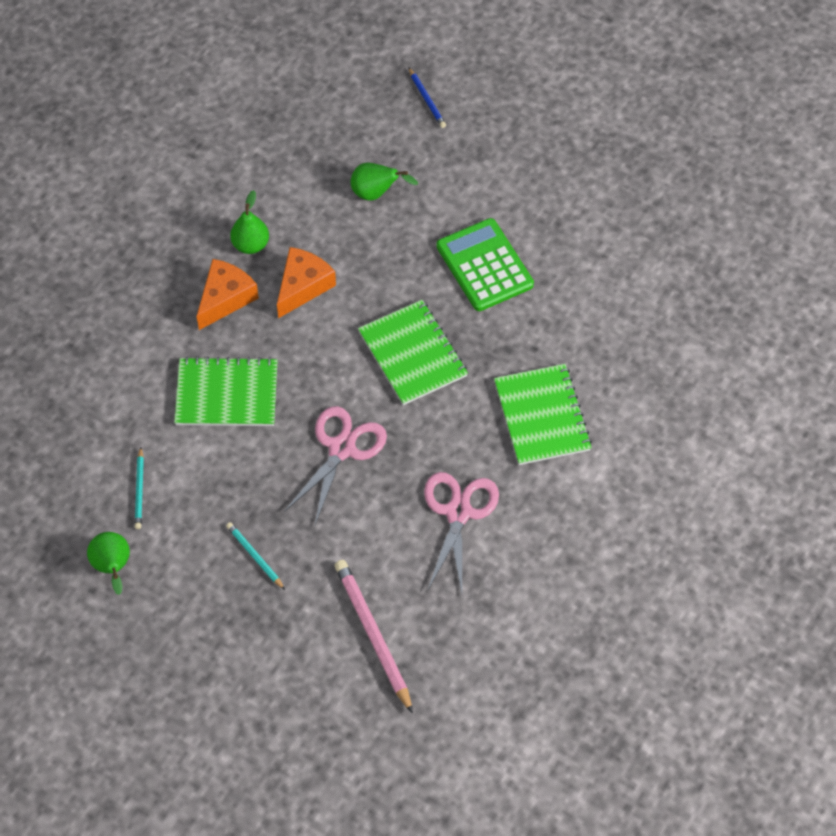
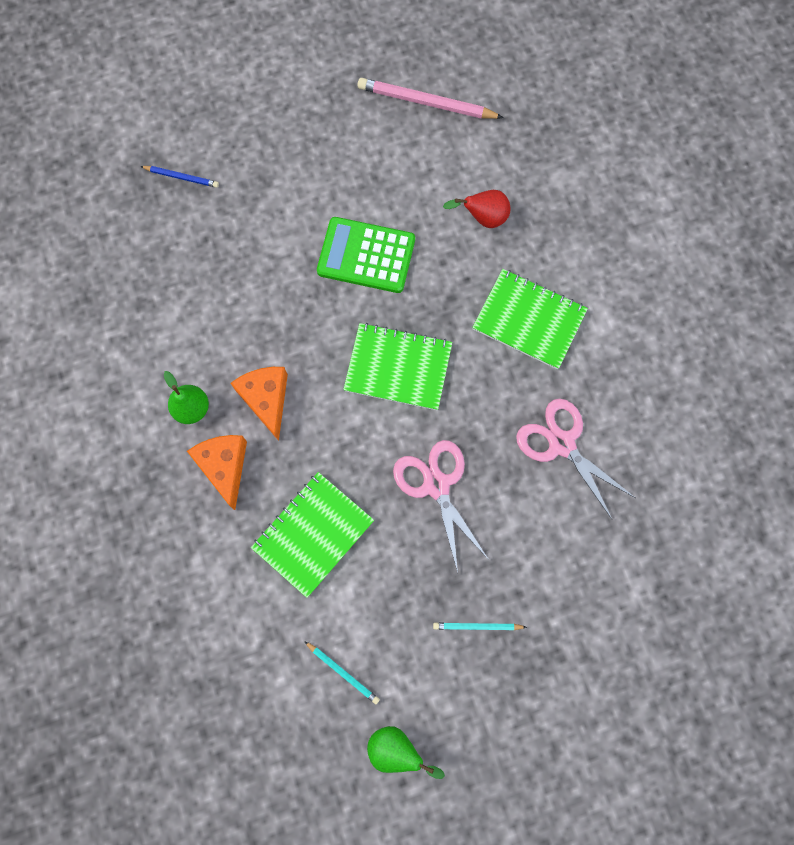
camera: 50 degrees left, 15 degrees up
pink pencil [335,560,413,714] -> pink pencil moved to [358,78,504,119]
green pear [351,163,418,201] -> none
none -> red pear [443,190,511,228]

